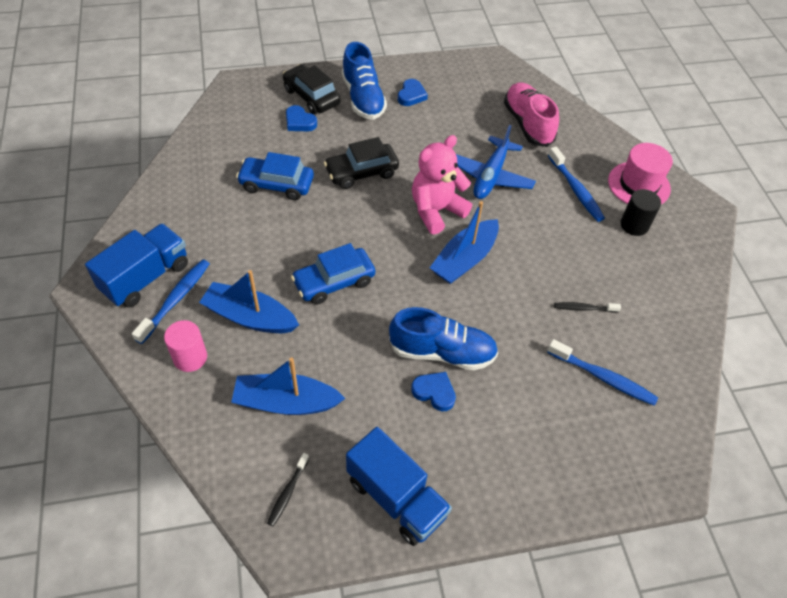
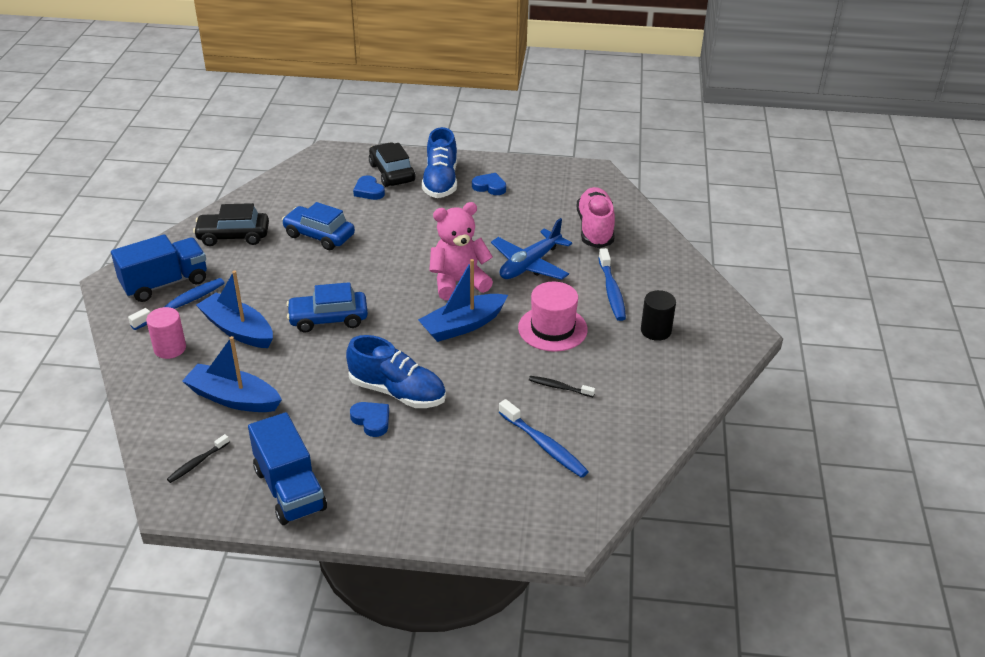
camera: 20 degrees right, 15 degrees down
black car [324,137,399,189] -> black car moved to [193,203,269,246]
blue heart [398,79,428,106] -> blue heart turned 105 degrees counterclockwise [472,173,506,195]
pink hat [608,143,673,204] -> pink hat moved to [518,282,588,352]

